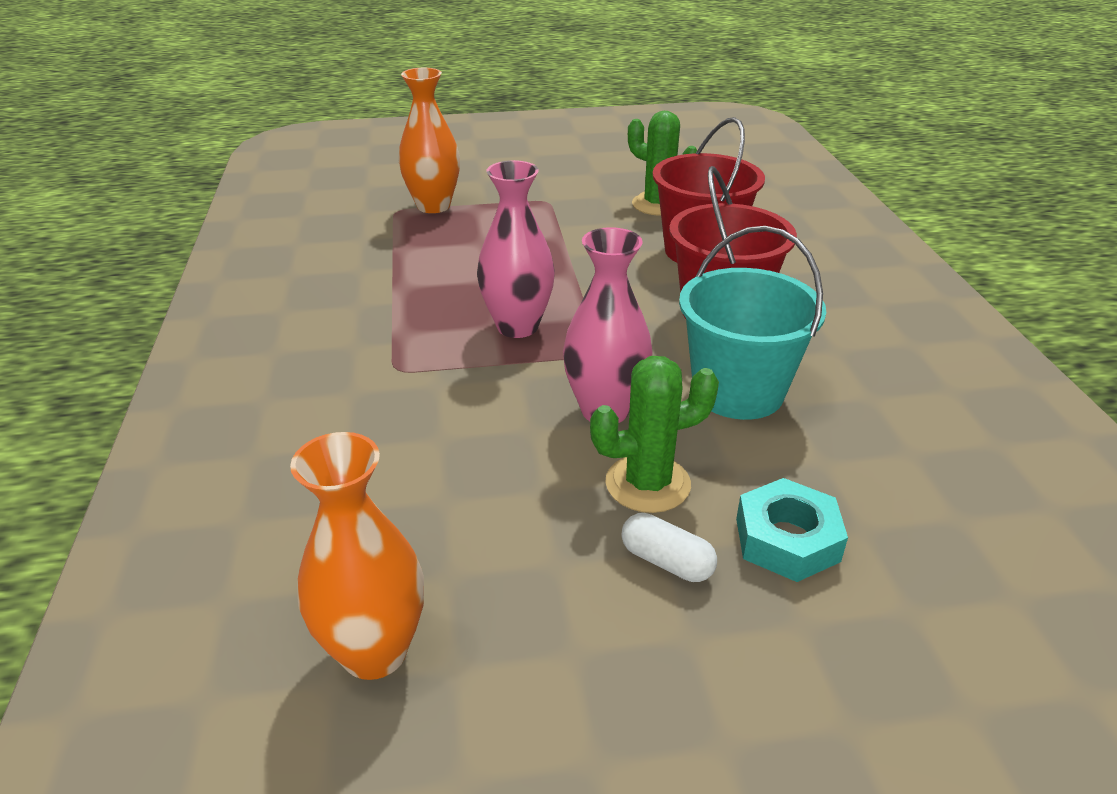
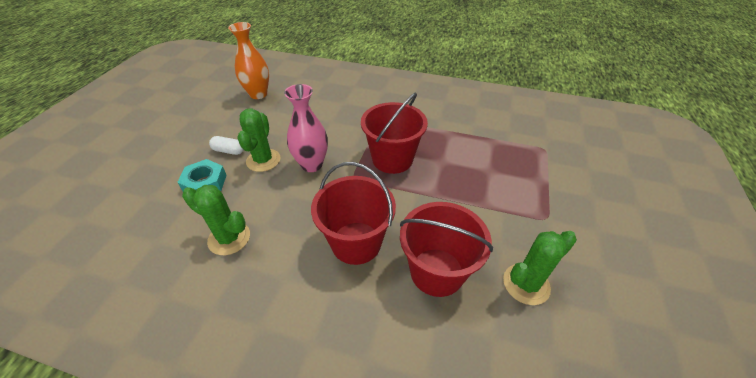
camera: 115 degrees right, 10 degrees up
orange vase [398,68,460,213] -> none
pink vase [477,160,555,338] -> red bucket [361,92,428,174]
white capsule [621,513,717,582] -> white capsule turned 45 degrees clockwise [209,136,244,155]
turquoise bucket [679,226,826,420] -> none
none -> green cactus [182,185,250,255]

